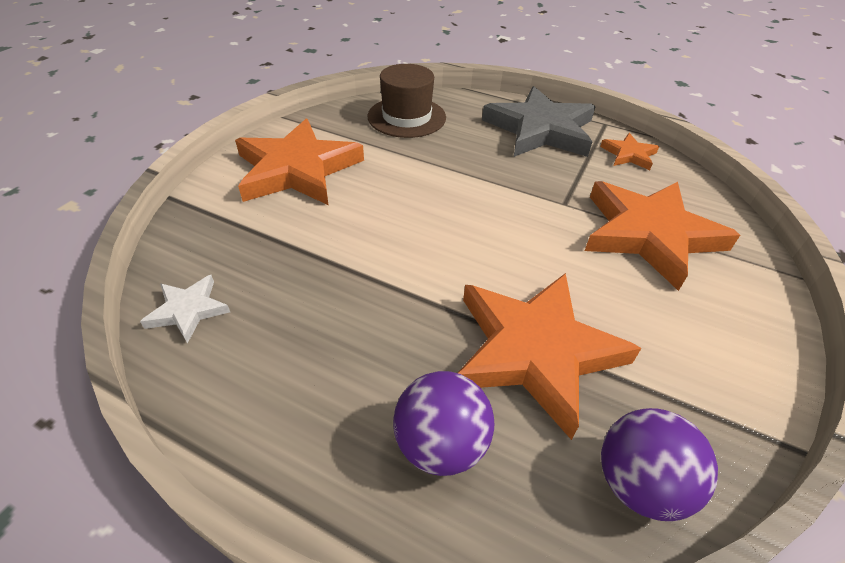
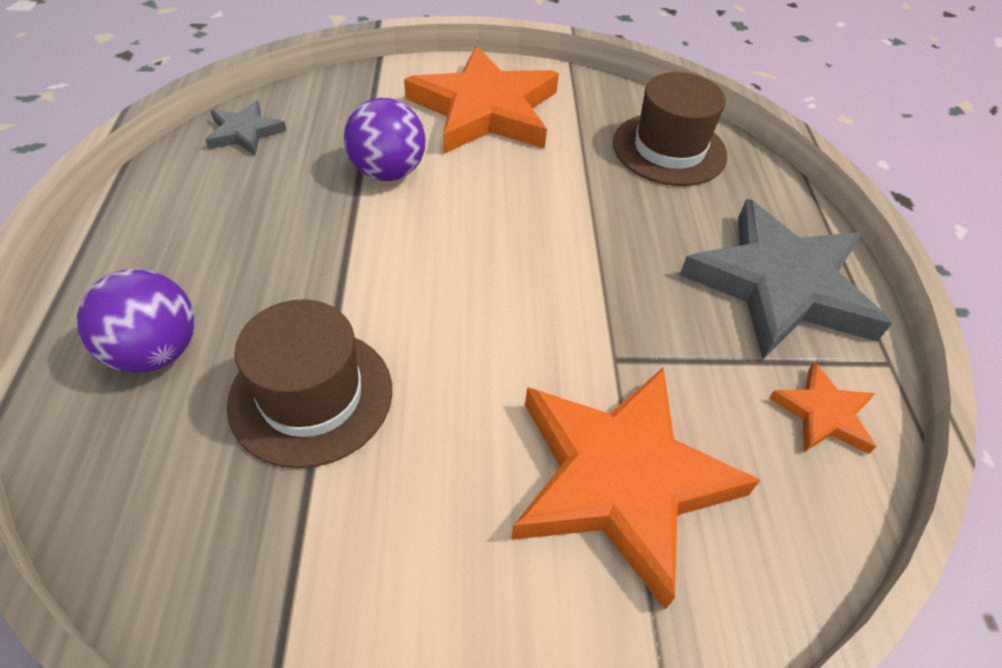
camera: 60 degrees right, 5 degrees up
white star [140,275,230,344] -> grey star [205,101,286,156]
orange star [458,273,641,440] -> brown hat [227,299,392,468]
purple ball [601,408,718,521] -> purple ball moved to [344,98,425,181]

